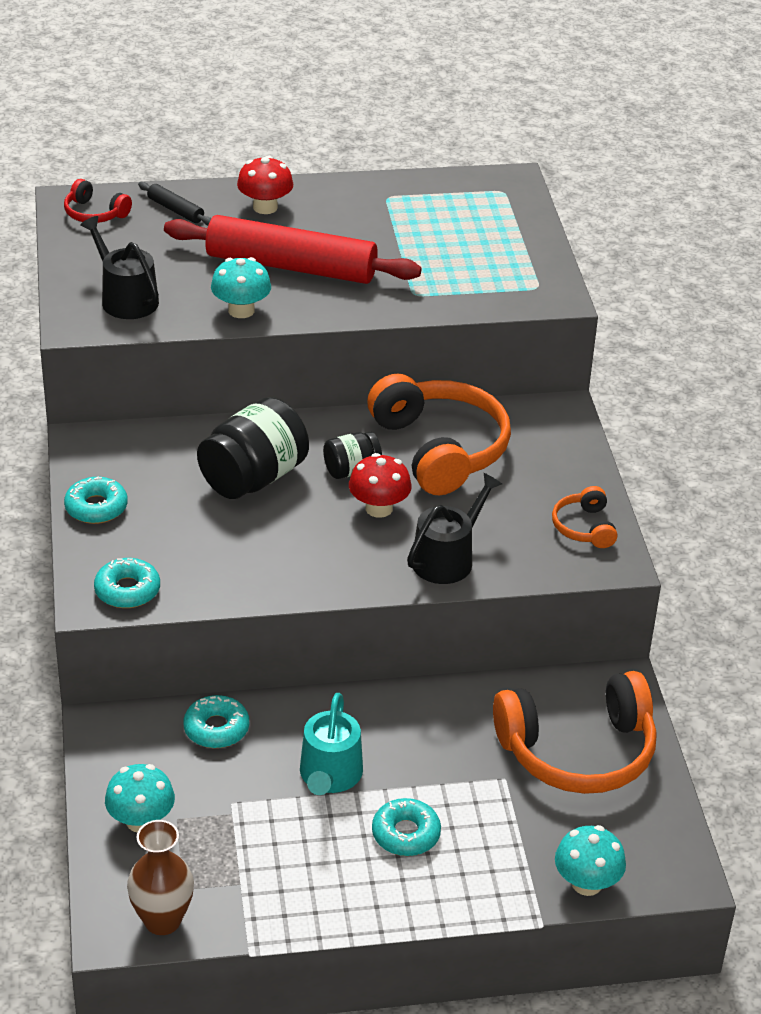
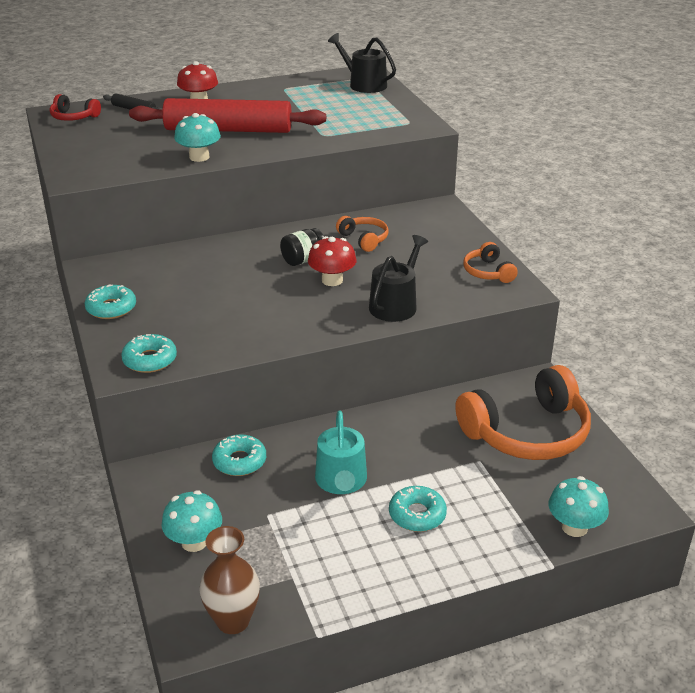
camera: 10 degrees left, 5 degrees down
black watering can [80,216,159,319] -> black watering can moved to [328,33,396,93]
black jar [197,397,309,499] -> none
orange headphones [367,373,511,495] -> orange headphones [336,216,388,252], size x0.47

